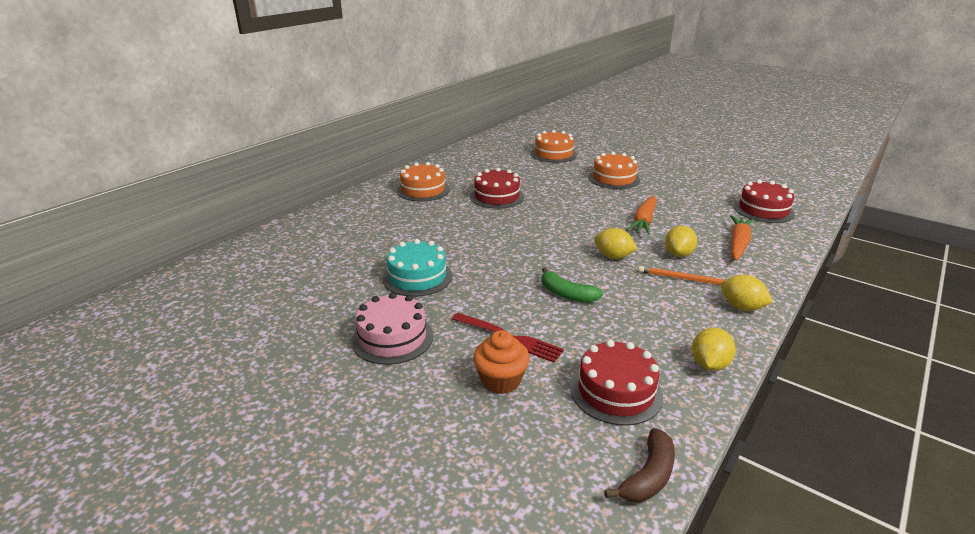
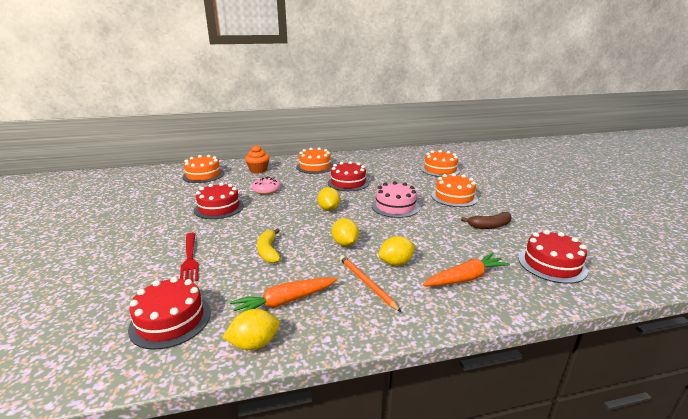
camera: 40 degrees right, 5 degrees down
pink cake [351,293,433,365] -> pink cake moved to [372,181,420,218]
turquoise cake [382,239,452,297] -> red cake [194,182,244,219]
orange cupcake [473,330,530,394] -> orange cupcake moved to [245,145,270,173]
green banana [542,267,603,303] -> yellow banana [257,228,281,263]
brown banana [604,428,675,503] -> brown banana moved to [461,212,512,229]
orange carrot [627,195,657,235] -> orange carrot moved to [230,277,338,314]
yellow lemon [721,275,773,311] -> yellow lemon moved to [317,187,340,211]
none -> orange cake [182,155,224,183]
none -> pink donut [252,177,281,194]

